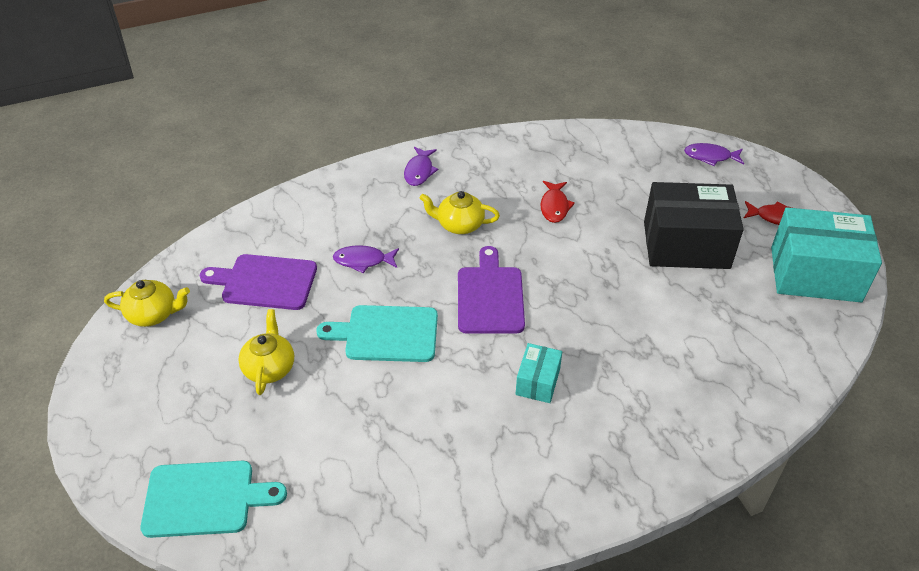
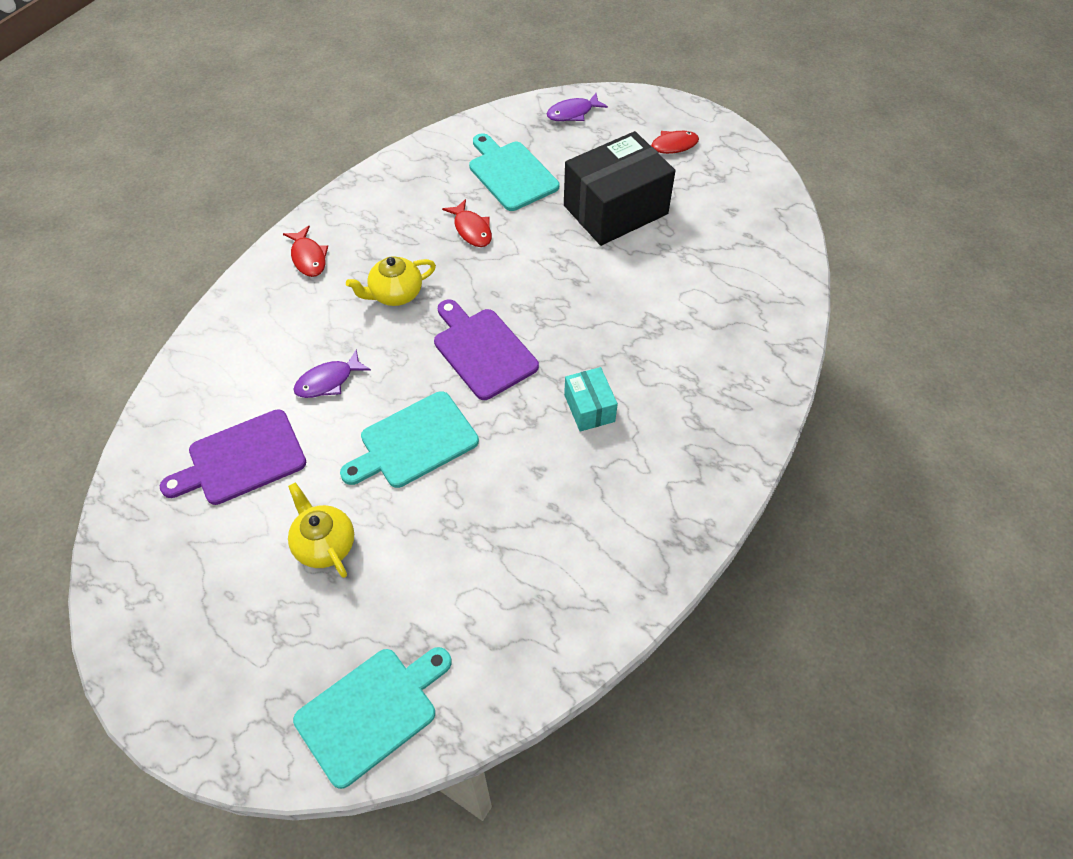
camera: 35 degrees left, 10 degrees up
yellow teapot [104,280,190,327] -> none
purple fish [404,147,438,186] -> red fish [283,226,328,277]
turquoise box [771,207,882,302] -> none
none -> turquoise cutting board [469,133,559,211]

